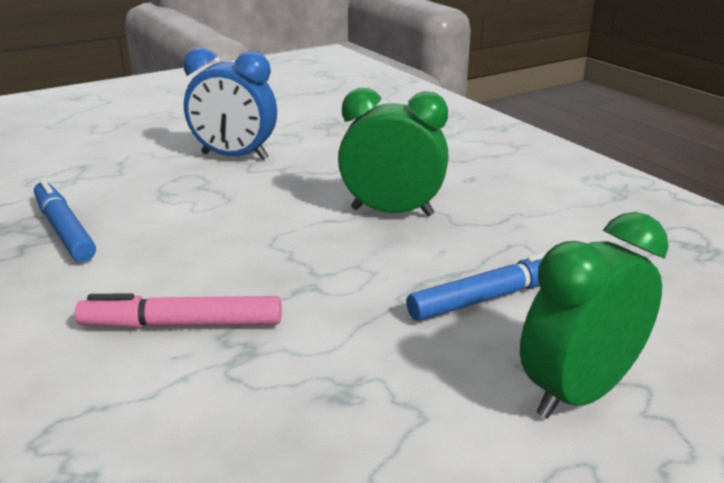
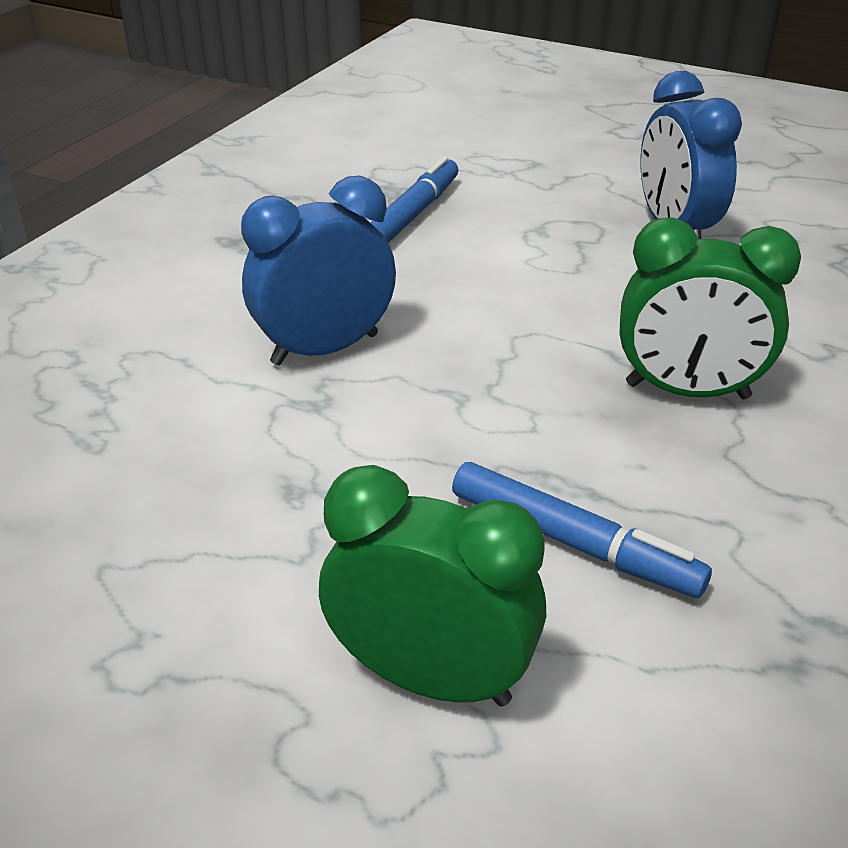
camera: 60 degrees right, 10 degrees up
pink marker [75,293,282,328] -> blue clock [241,176,396,366]
green clock [338,88,449,216] -> green clock turned 120 degrees clockwise [620,217,801,399]

